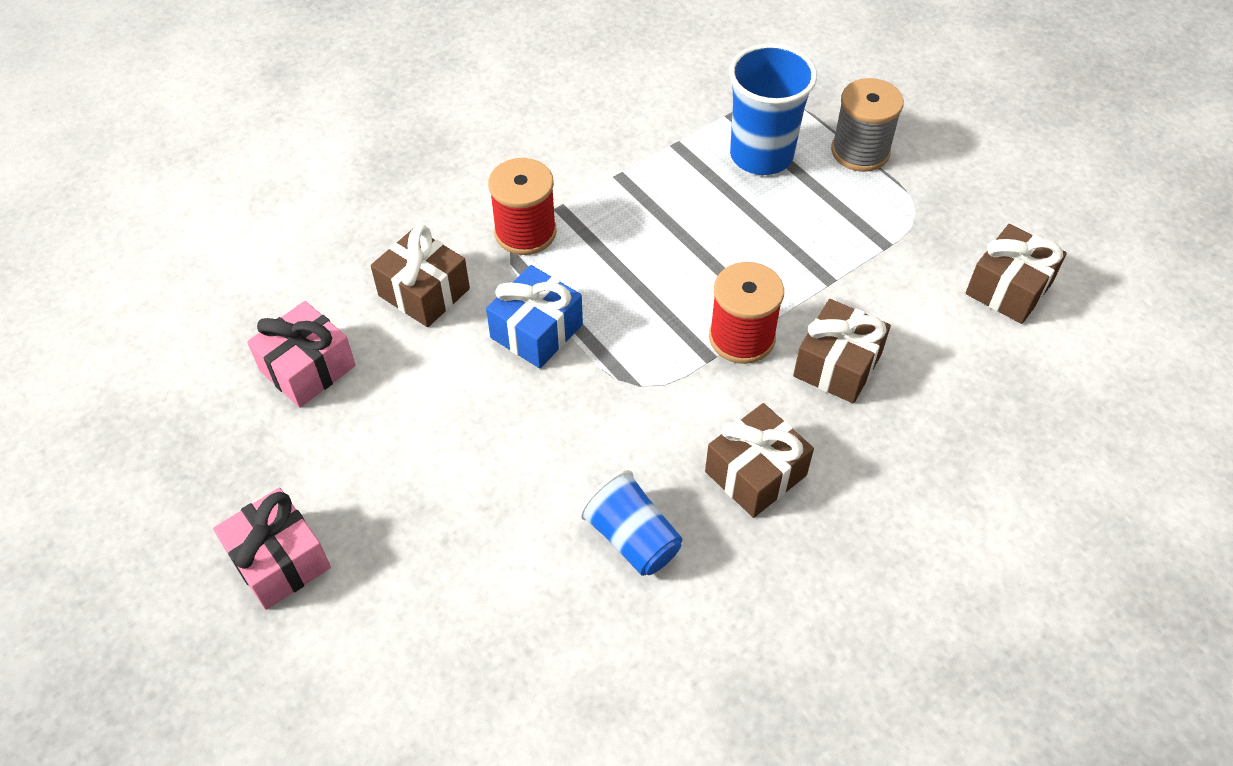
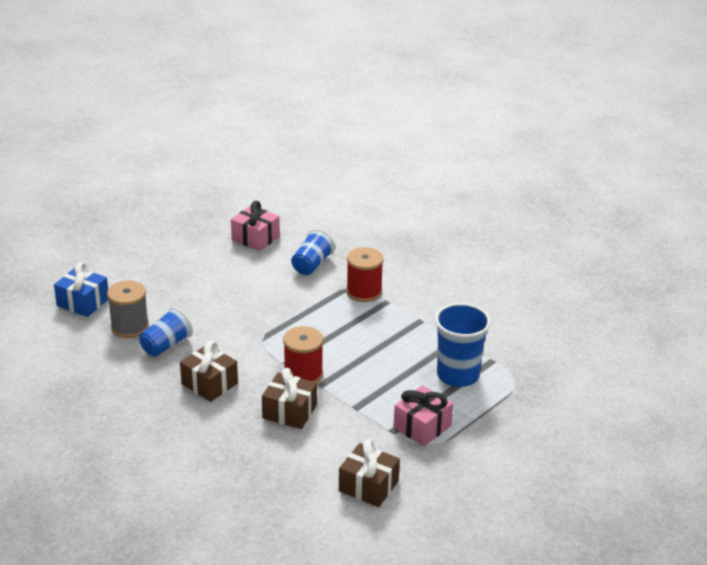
camera: 80 degrees right, 20 degrees down
pink gift [213,488,331,610] -> pink gift moved to [394,385,453,446]
brown gift [371,225,470,327] -> blue cup [291,229,335,275]
blue gift [486,265,583,368] -> blue gift moved to [54,262,109,317]
grey spool [831,78,904,172] -> grey spool moved to [107,281,149,338]

